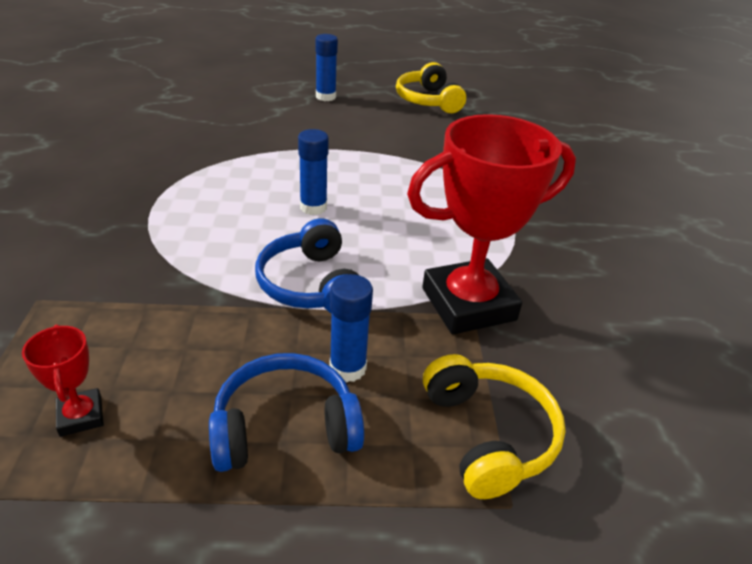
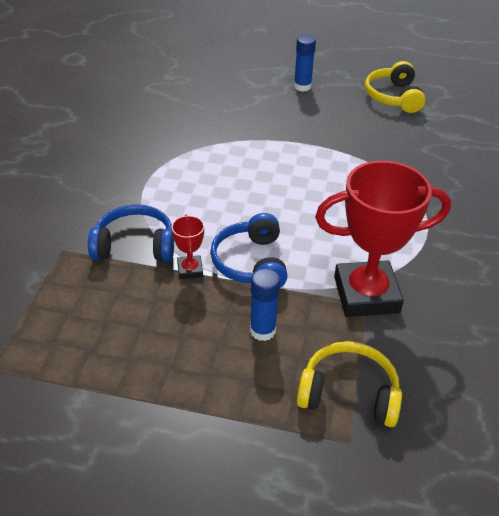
camera: 15 degrees right, 5 degrees up
red trophy [22,324,104,437] -> red trophy moved to [171,215,204,279]
blue headphones [209,353,364,472] -> blue headphones moved to [88,204,174,261]
blue glue stick [298,129,329,215] -> none
yellow headphones [423,354,566,499] -> yellow headphones turned 75 degrees counterclockwise [297,341,402,427]

